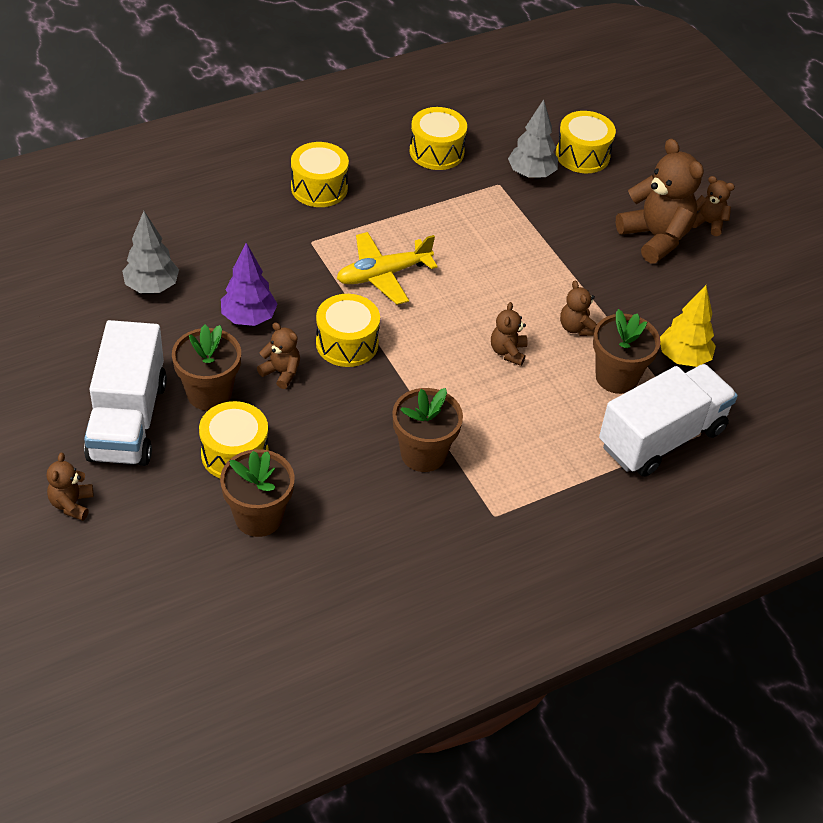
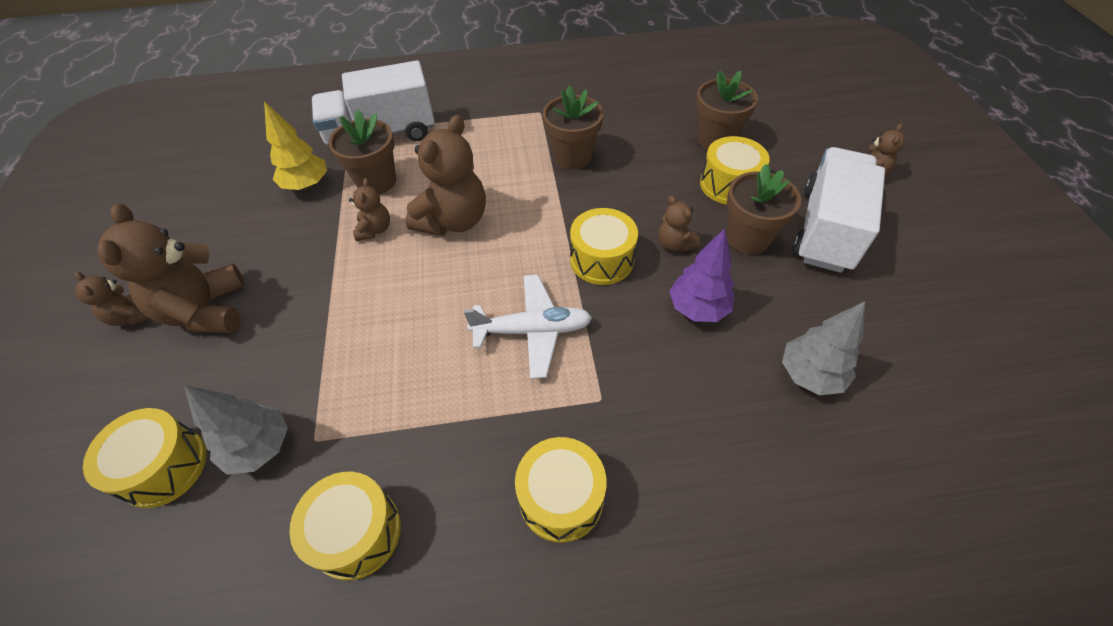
camera: 155 degrees left, 5 degrees up
yellow plane [337,232,438,305] -> white plane [464,275,592,379]
brown teddy bear [491,302,528,366] -> brown teddy bear [406,115,486,236], size x1.98

